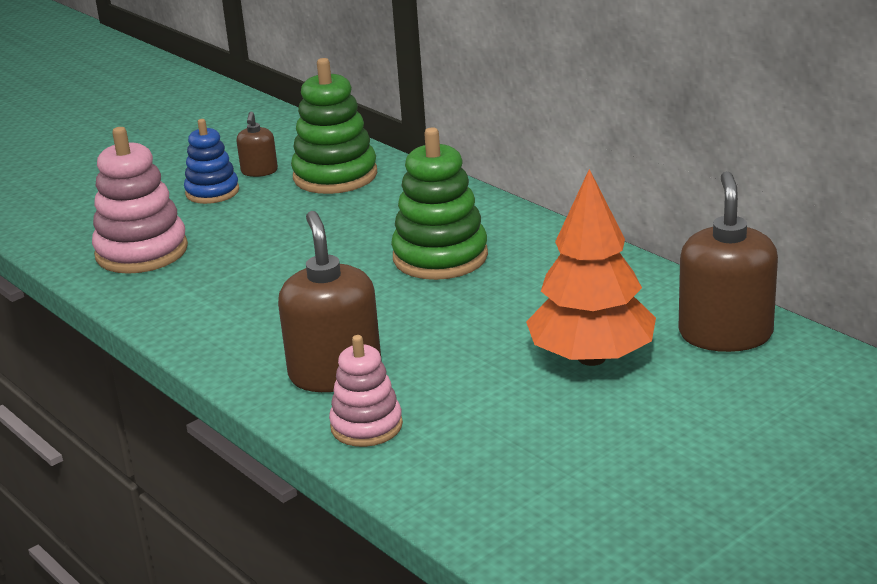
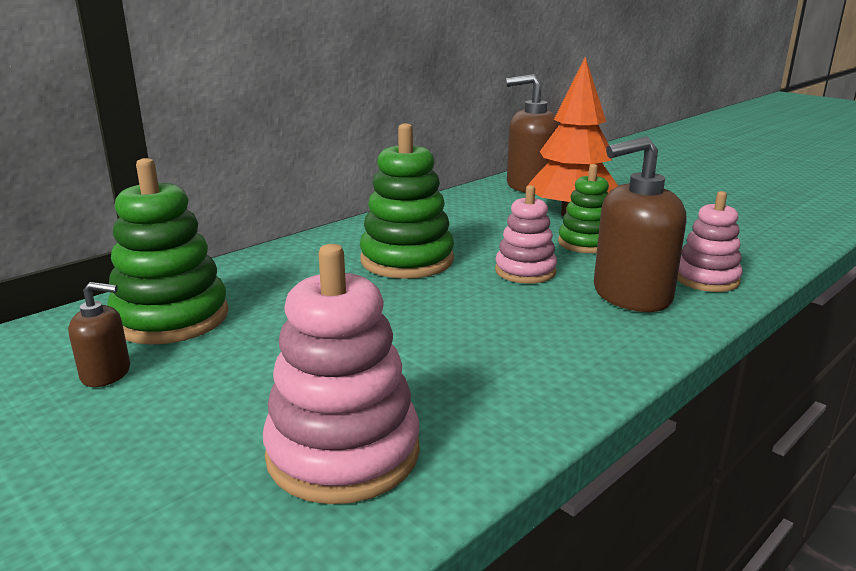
camera: 95 degrees left, 5 degrees down
blue stacking toy [184,119,239,204] -> none
none -> pink stacking toy [495,185,557,284]
none -> green stacking toy [558,164,609,253]

